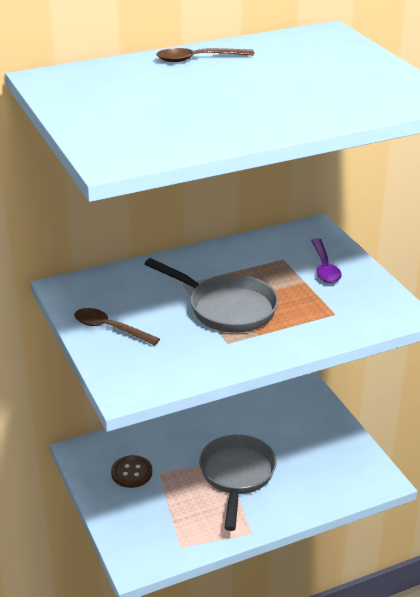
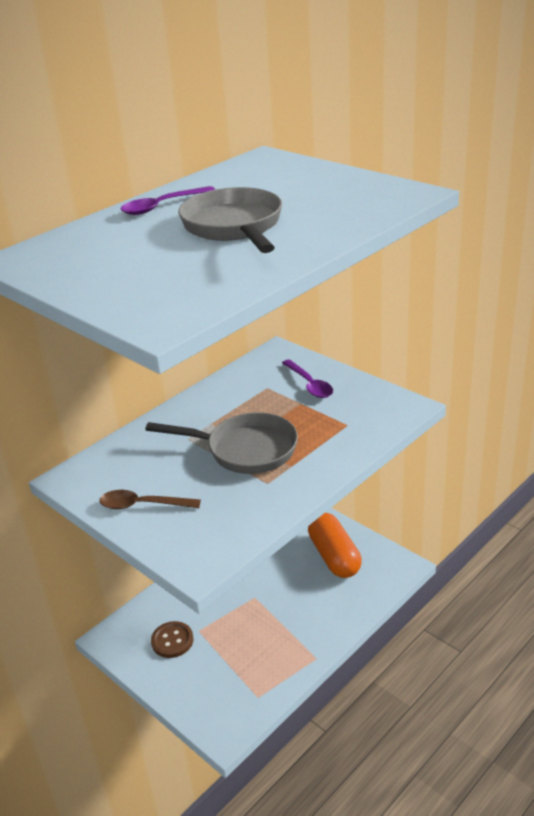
camera: 20 degrees left, 0 degrees up
brown spoon [157,48,254,62] -> purple spoon [121,186,215,215]
grey pan [199,435,277,531] -> grey pan moved to [178,187,282,253]
none -> orange capsule [308,513,362,578]

